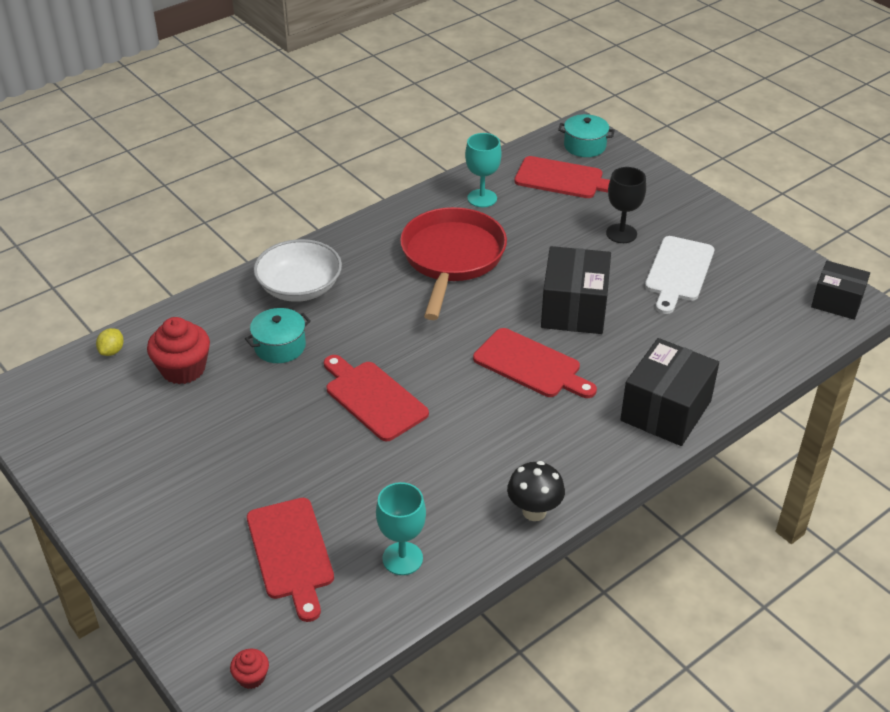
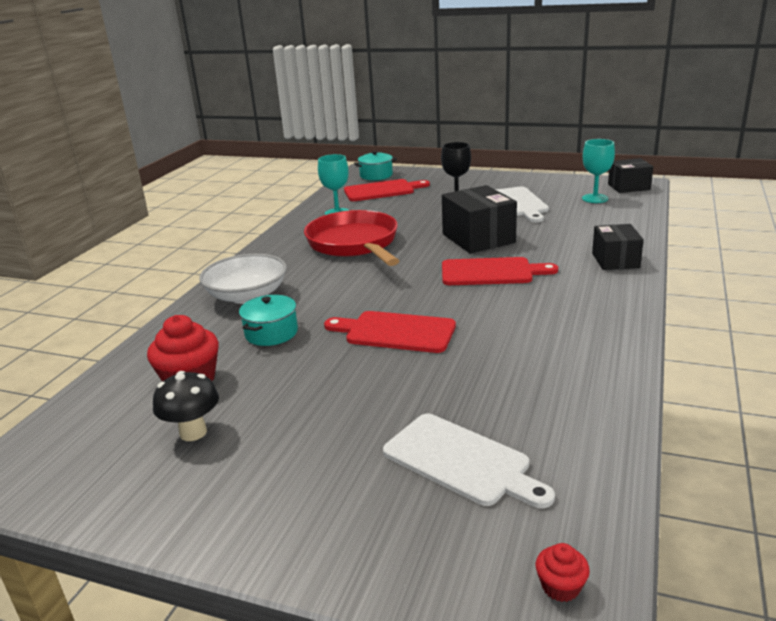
camera: 30 degrees left, 15 degrees down
yellow lemon [96,328,124,356] -> none
red cutting board [247,498,334,622] -> white cutting board [383,414,555,508]
turquoise goblet [376,482,426,575] -> turquoise goblet moved to [582,139,615,203]
black mushroom [507,461,565,521] -> black mushroom moved to [153,371,219,441]
black box [620,338,719,446] -> black box [592,224,644,270], size x0.64

